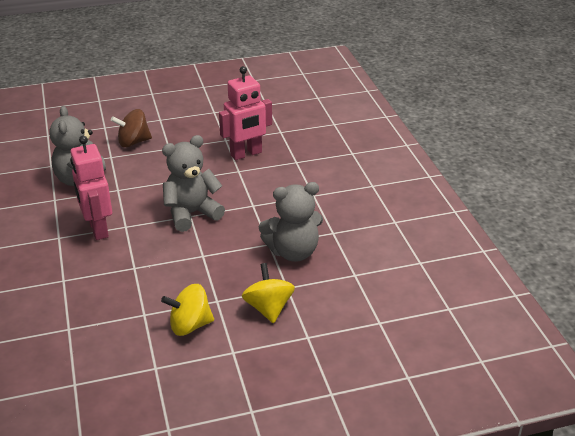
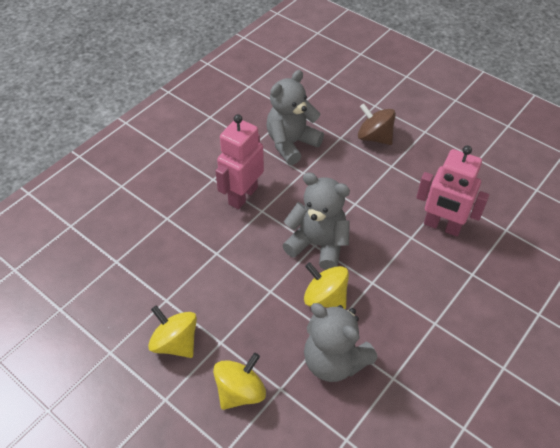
camera: 55 degrees right, 15 degrees up
none -> yellow spinning top [304,262,349,309]

